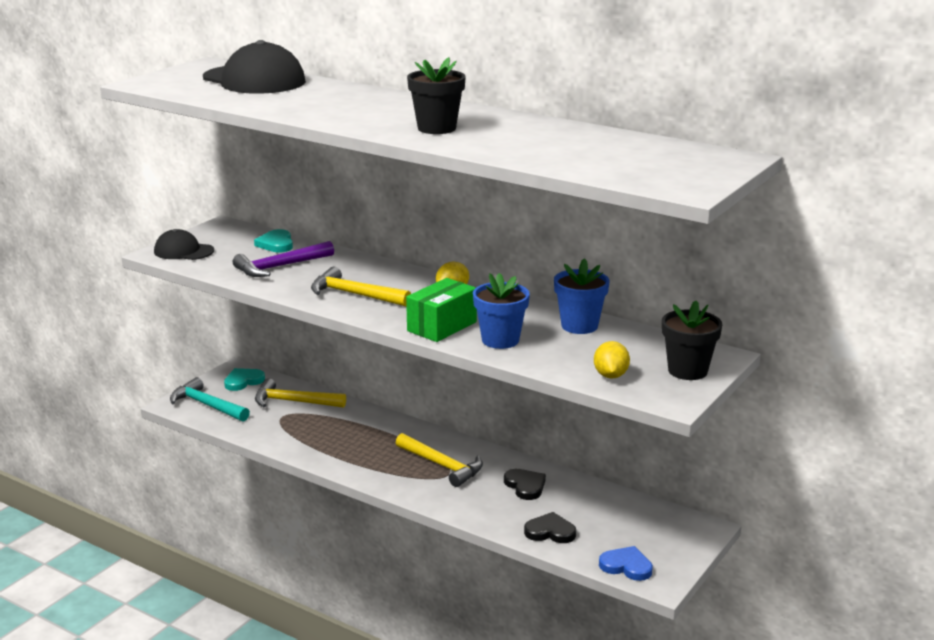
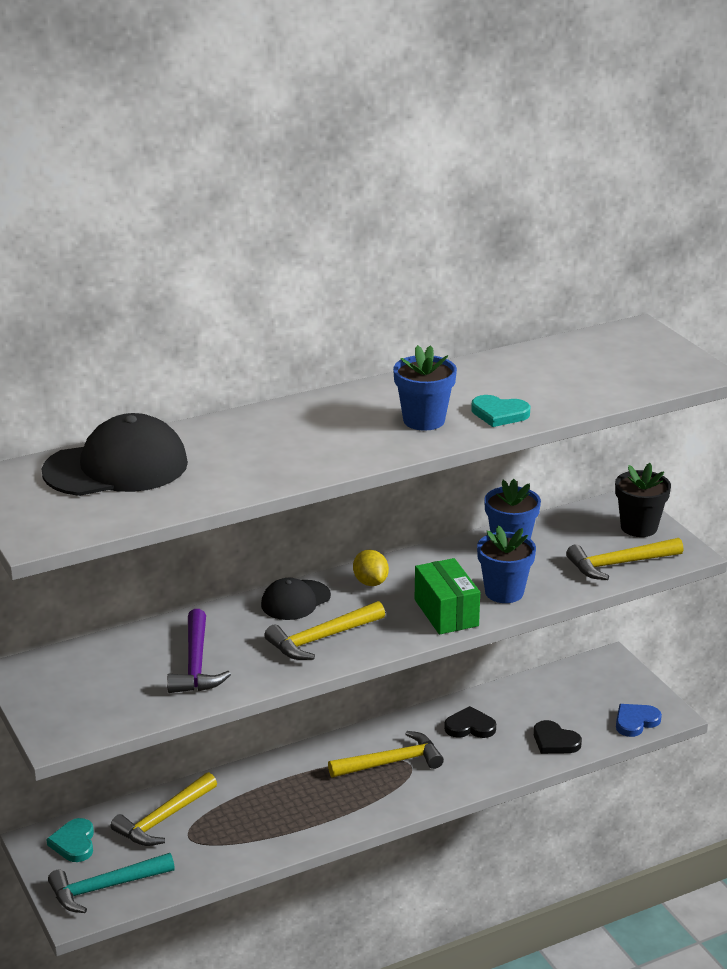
camera: 60 degrees left, 5 degrees up
black cap [154,229,214,260] -> black cap moved to [261,578,331,620]
turquoise heart [254,229,293,252] -> turquoise heart moved to [471,395,530,427]
black flower pot [407,57,466,134] -> blue flower pot [393,345,457,431]
black heart [524,512,576,543] -> black heart turned 90 degrees counterclockwise [534,720,582,754]
yellow lemon [594,341,630,379] -> yellow hammer [566,538,683,580]

